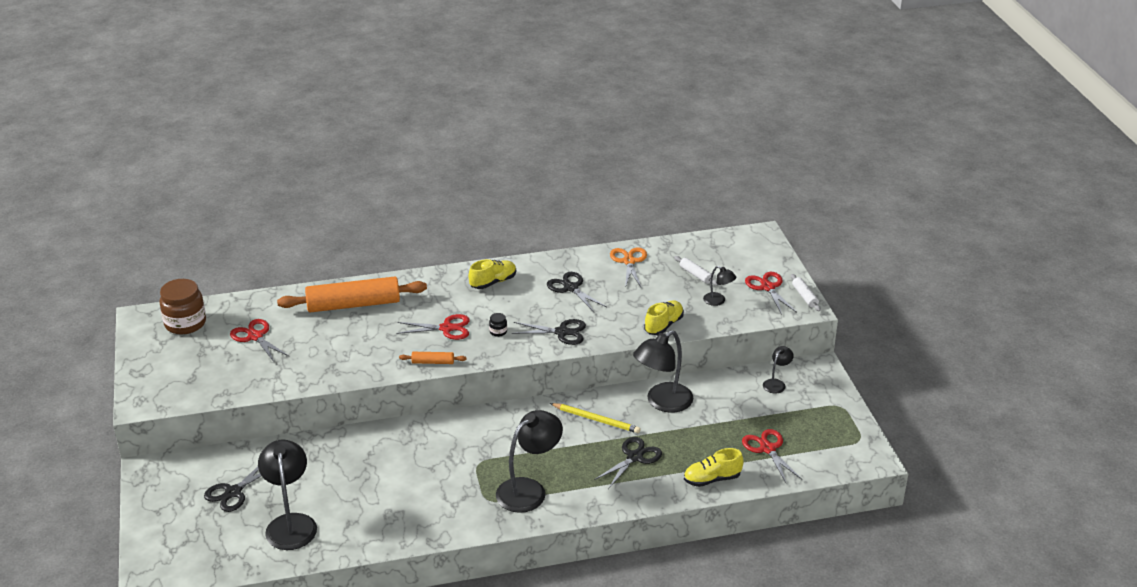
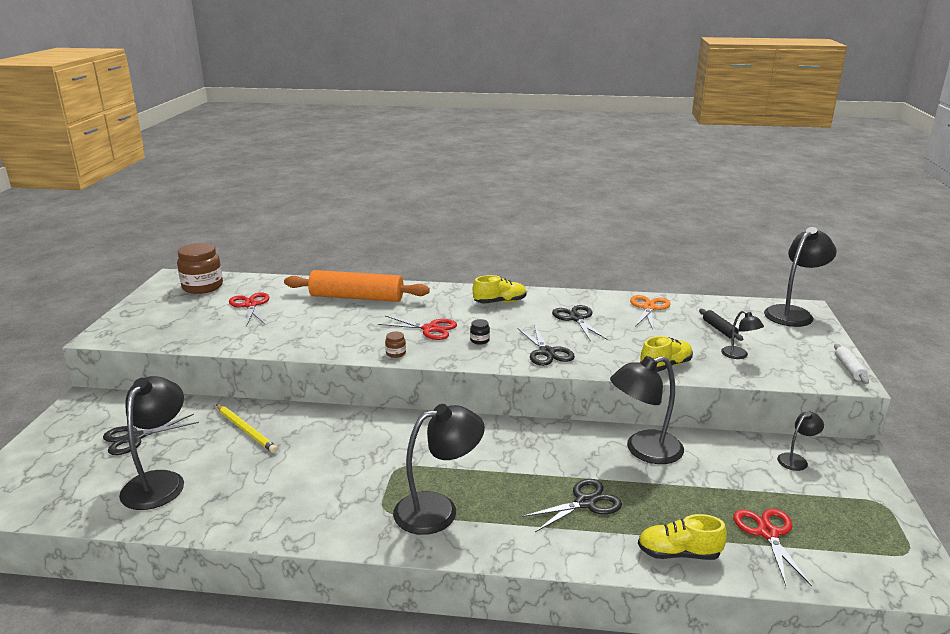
camera: 20 degrees right, 10 degrees down
orange rolling pin [399,352,467,364] -> brown jar [385,332,406,358]
black scissors [511,319,586,345] -> black scissors turned 45 degrees clockwise [518,325,575,366]
yellow pencil [550,403,641,433] -> yellow pencil moved to [216,404,278,453]
white rolling pin [674,256,718,286] -> black rolling pin [699,309,743,341]
red scissors [745,272,797,315] -> none
none -> black lamp [764,227,837,327]

